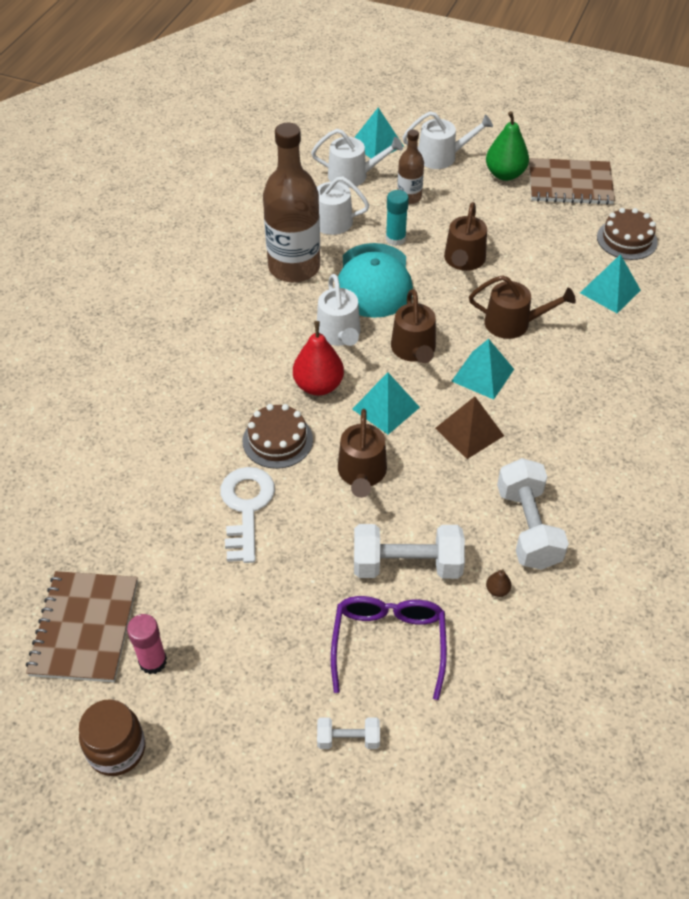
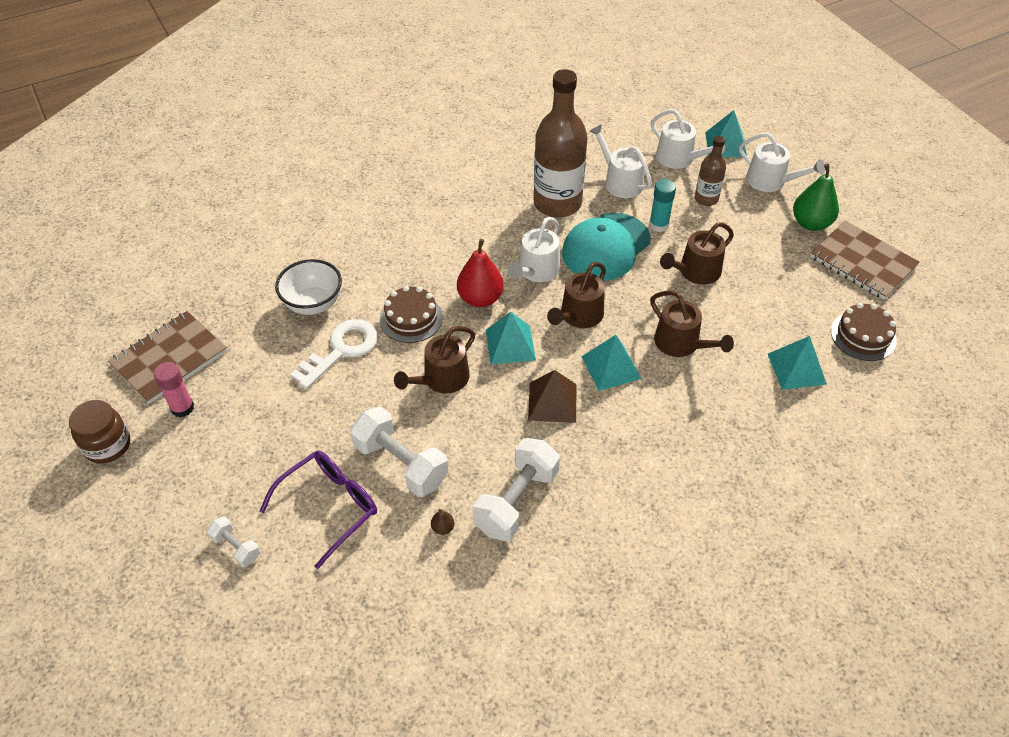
camera: 40 degrees right, 0 degrees up
none -> white bowl [275,259,342,315]

